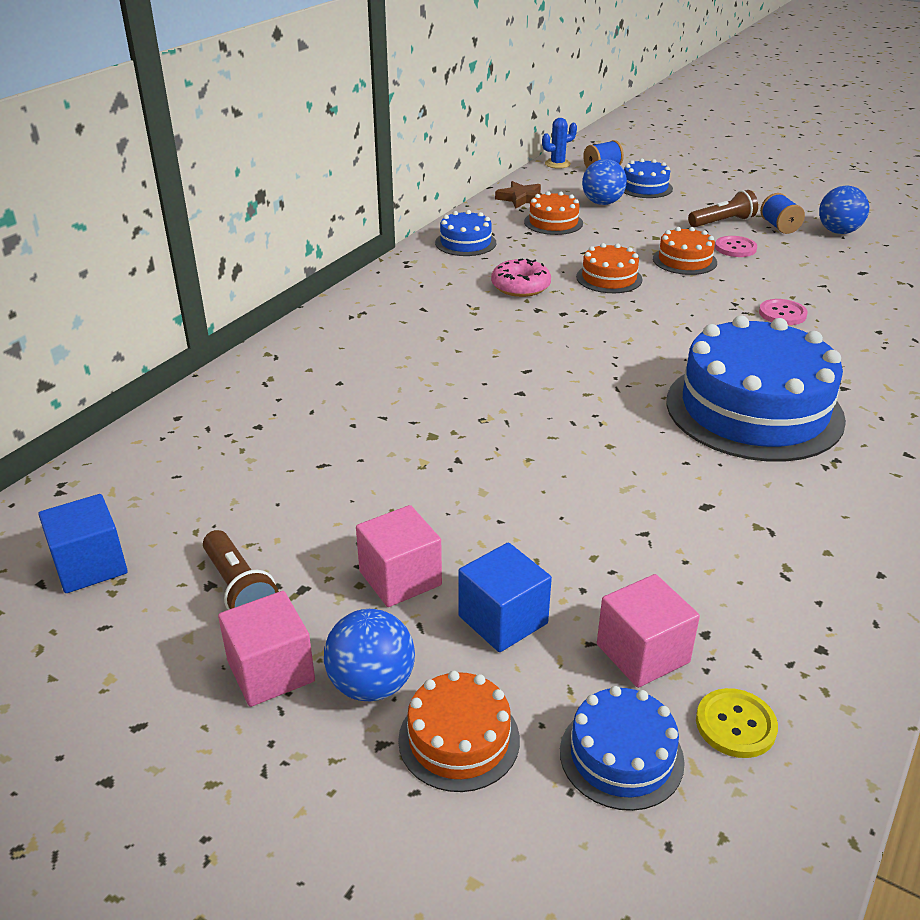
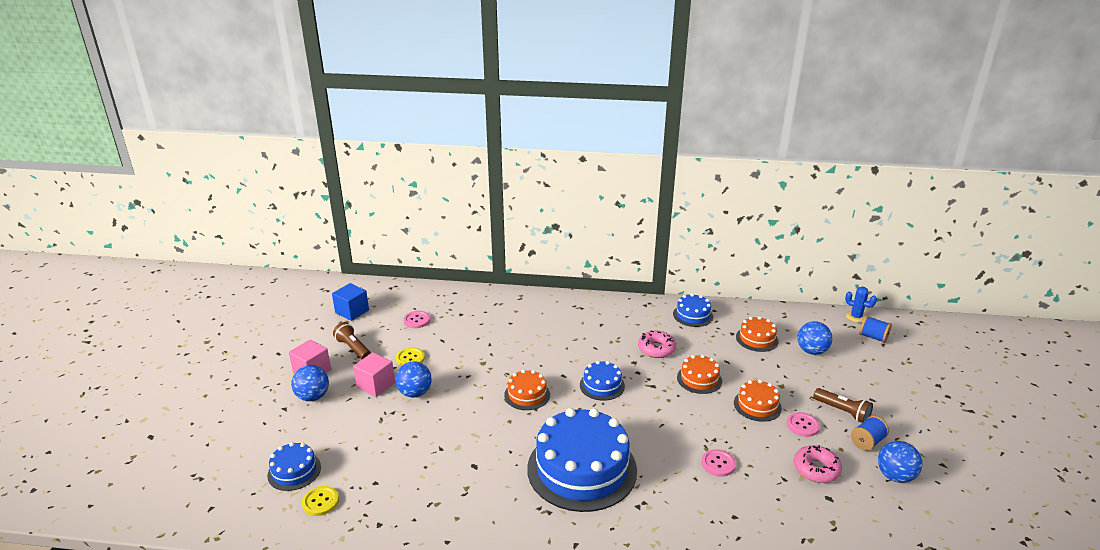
camera: 65 degrees right, 5 degrees down
brown flashlight [203,530,279,610] -> brown flashlight turned 105 degrees clockwise [333,322,371,359]
orange cake [398,671,520,792] -> orange cake moved to [504,369,550,410]
blue cube [458,542,552,652] -> none
brown star [495,181,542,209] -> none
pink cube [597,574,700,688] -> none
blue cake [624,158,673,198] -> blue cake moved to [580,361,625,401]
none -> blue ball [395,361,432,398]
none -> yellow button [396,348,425,366]
none -> pink button [403,311,430,328]
none -> pink donut [793,445,842,483]

